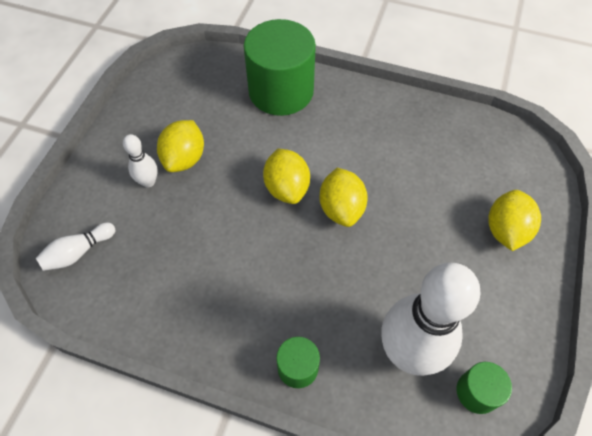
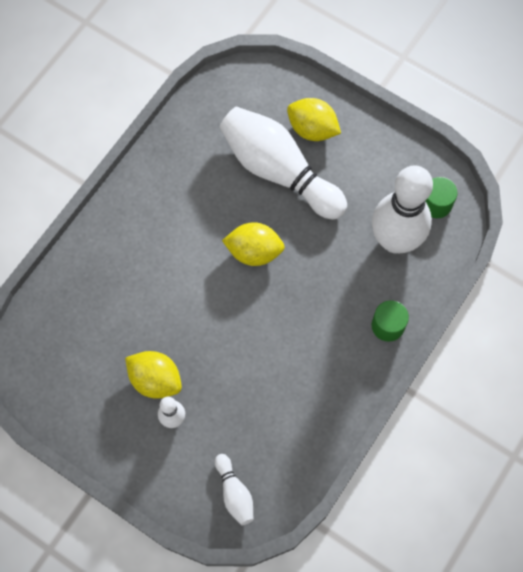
camera: 75 degrees left, 10 degrees up
green cylinder [244,19,316,116] -> none
yellow lemon [263,149,310,204] -> none
none -> white bowling pin [220,106,347,220]

